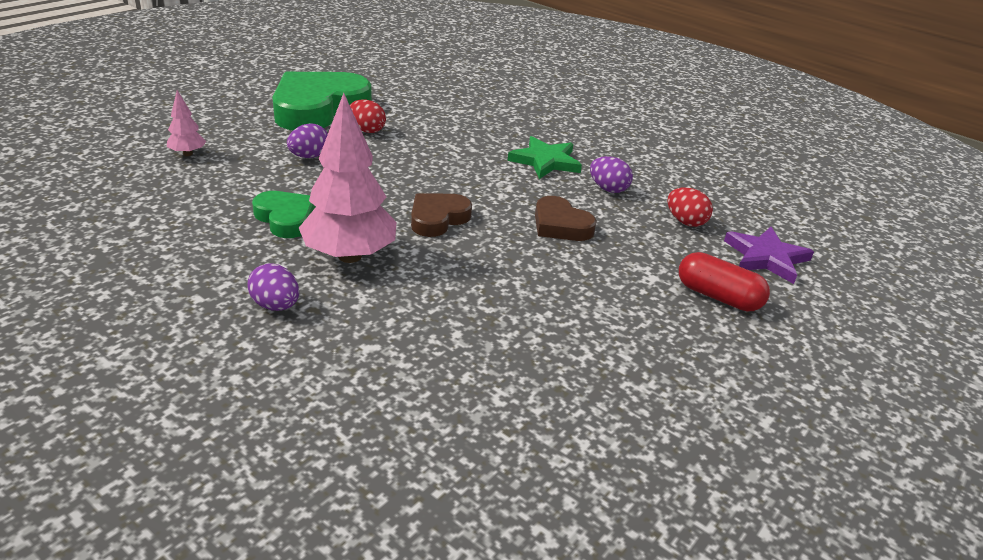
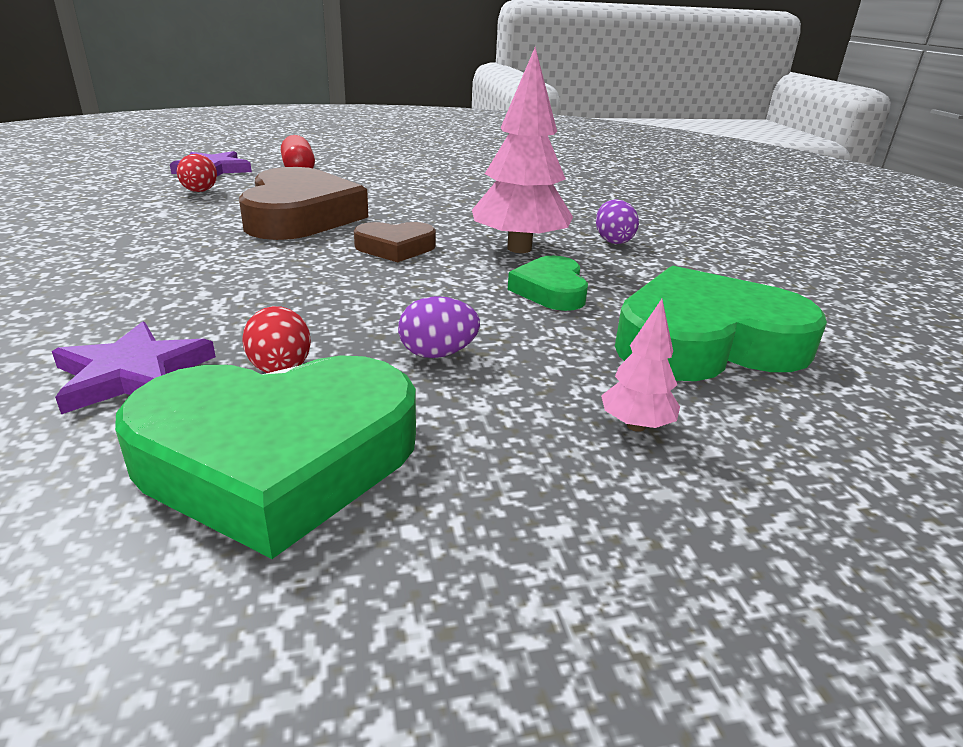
camera: 140 degrees left, 5 degrees down
green star [508,136,582,179] -> none
brown heart [535,196,597,241] -> brown heart [239,167,368,240], size x1.92
purple egg [590,156,633,193] -> none
none -> purple star [52,321,216,414]
none -> green heart [615,266,827,381]

